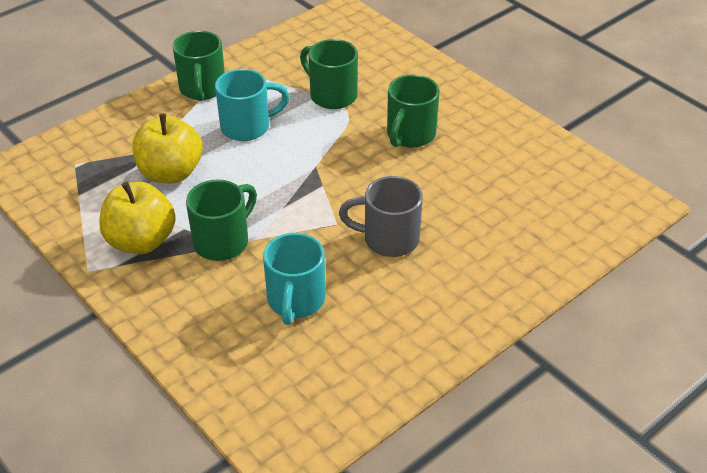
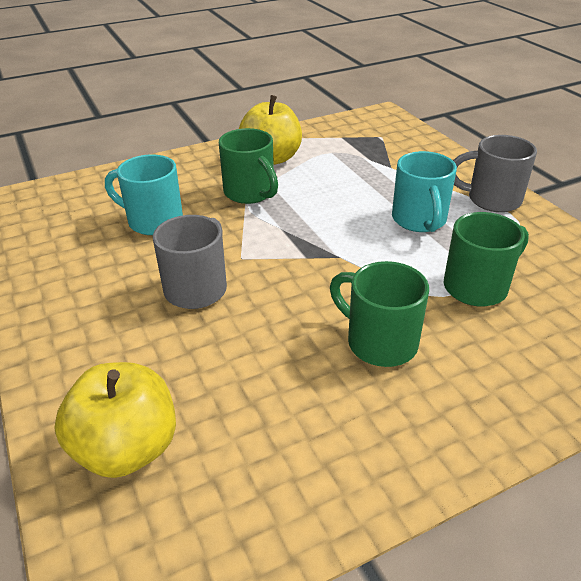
camera: 105 degrees right, 5 degrees down
yellow apple [132,113,203,183] -> yellow apple moved to [54,362,176,478]
green mug [173,31,225,101] -> grey mug [453,135,537,212]

